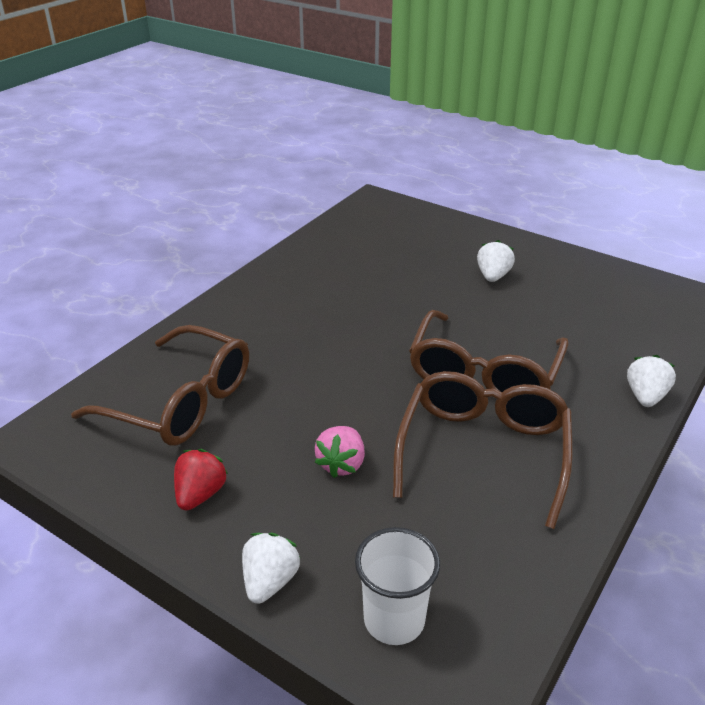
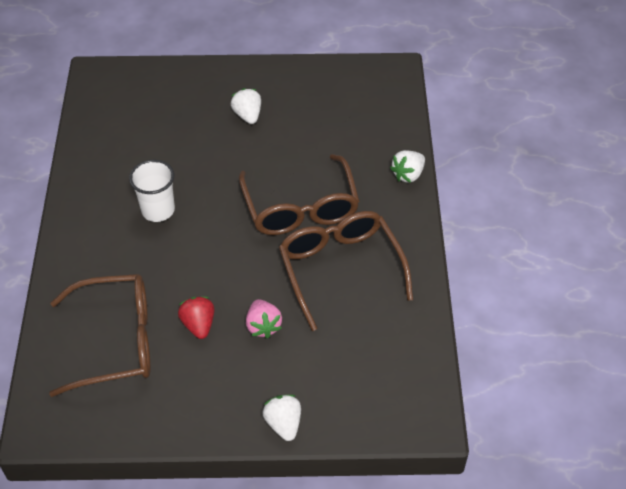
camera: 35 degrees left, 15 degrees up
red strawberry [174,449,228,511] -> red strawberry moved to [178,296,214,339]
white cup [355,527,440,645] -> white cup moved to [129,160,175,222]
white strawberry [627,355,676,407] -> white strawberry turned 120 degrees counterclockwise [390,150,425,183]

